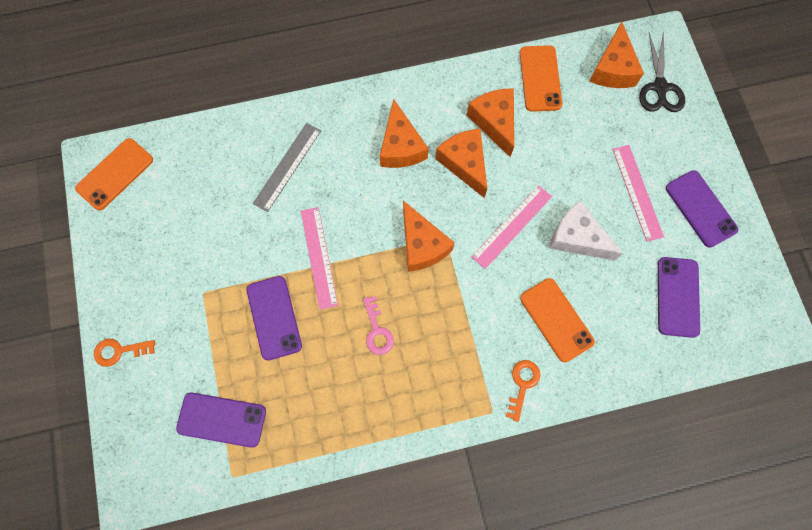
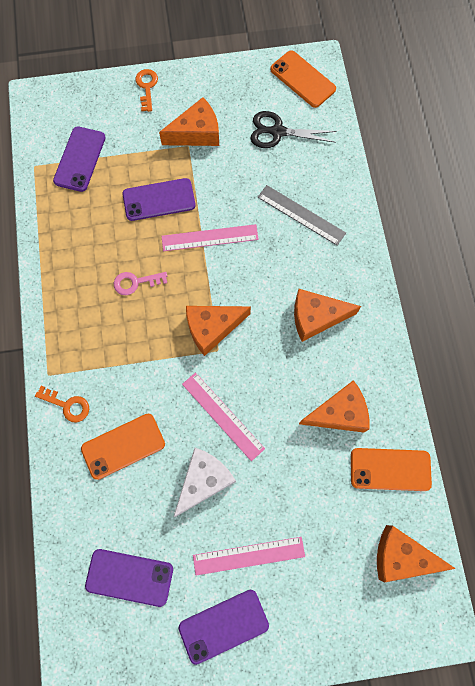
camera: 95 degrees right, 0 degrees up
orange cheese [435,128,487,198] -> orange cheese moved to [159,97,219,146]
black scissors [639,32,685,112] -> black scissors moved to [250,111,337,148]

